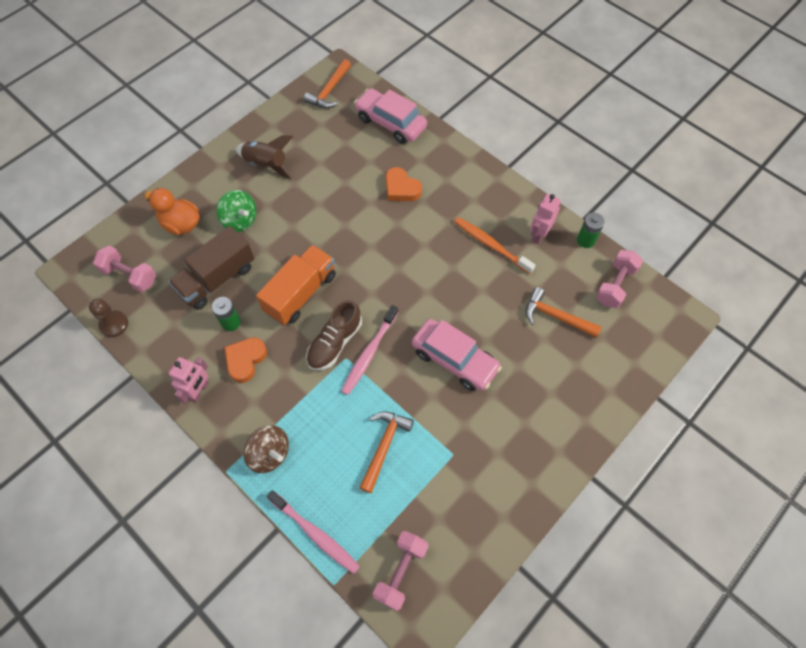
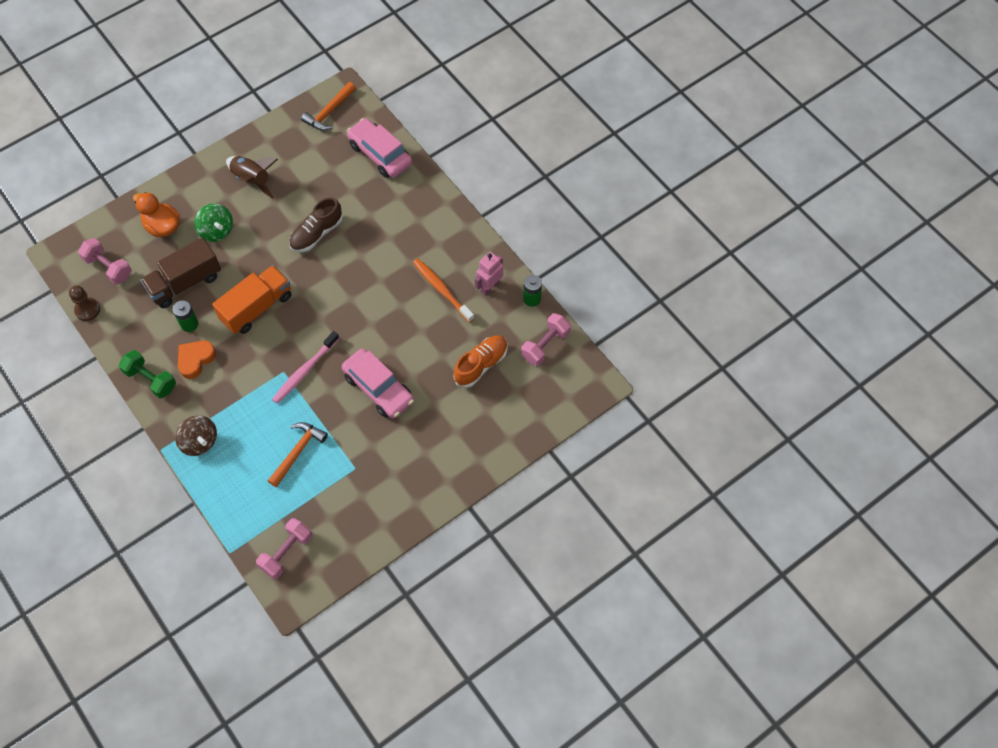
camera: 10 degrees right, 0 degrees up
pink robot [169,357,209,404] -> green dumbbell [119,350,176,398]
pink toothbrush [267,490,360,574] -> none
brown shoe [306,300,362,371] -> brown shoe moved to [289,197,343,252]
orange heart [385,167,422,201] -> none
orange hammer [525,287,602,338] -> orange shoe [453,335,507,388]

